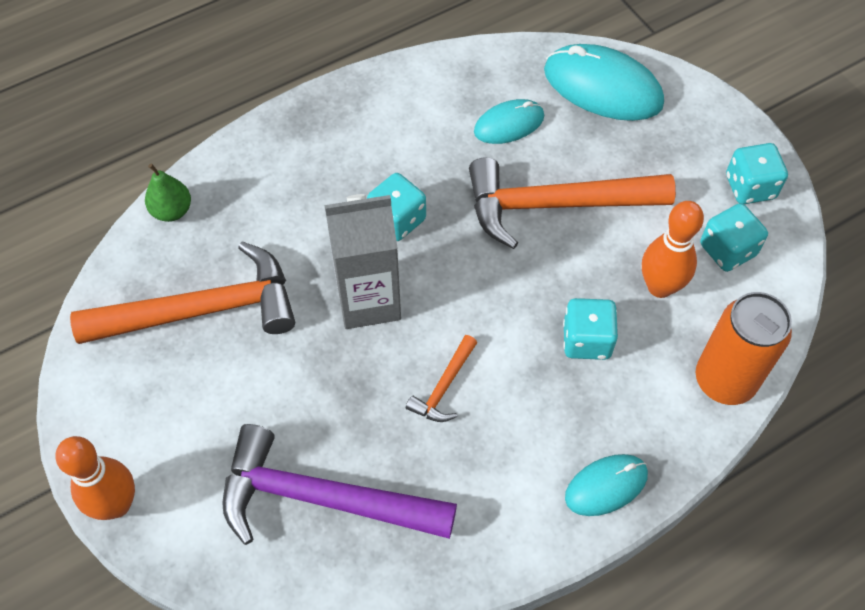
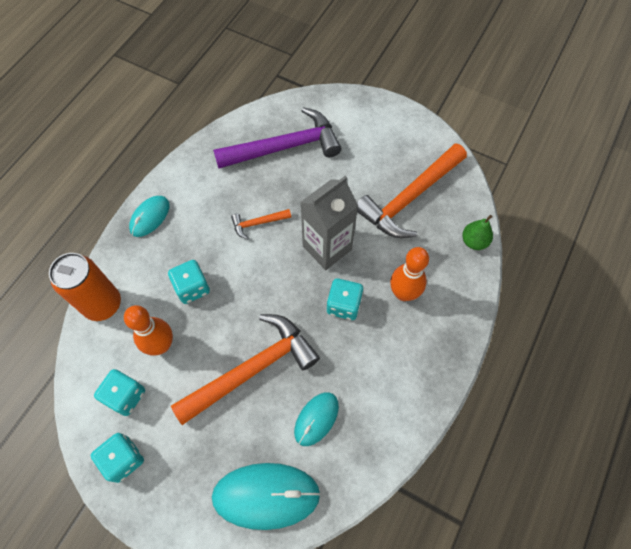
camera: 150 degrees right, 5 degrees up
orange bowling pin [56,436,135,520] -> orange bowling pin moved to [390,247,429,301]
orange hammer [406,335,477,422] -> orange hammer turned 105 degrees counterclockwise [231,209,291,239]

